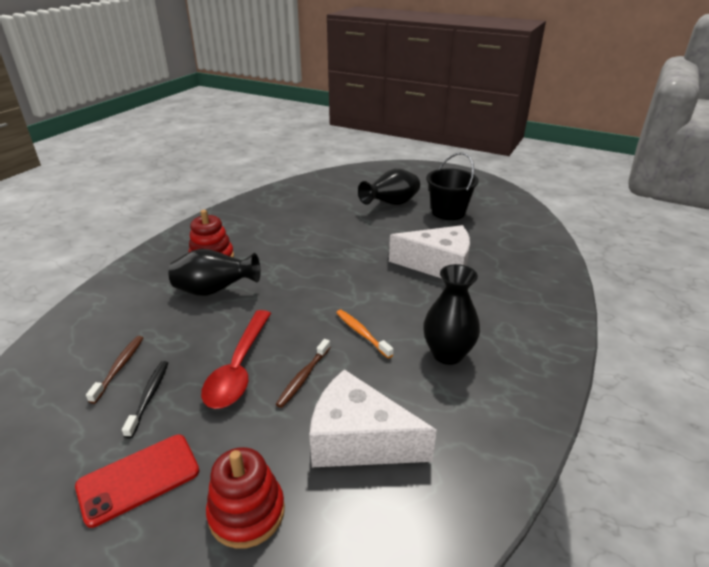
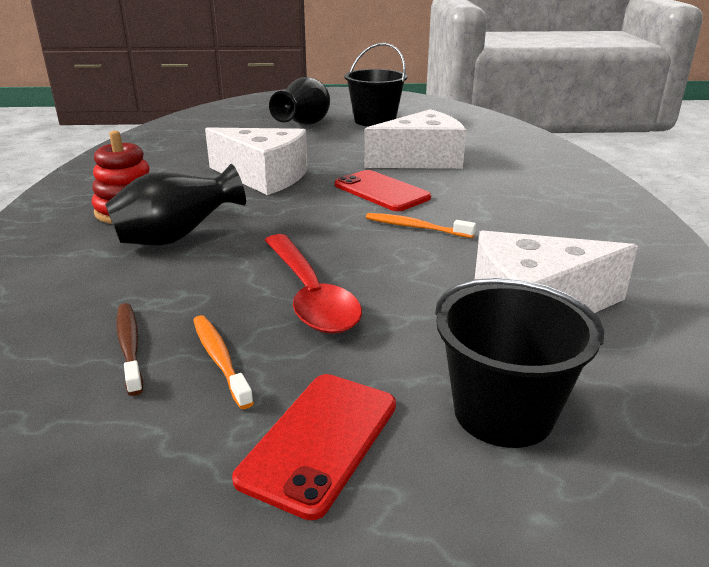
camera: 30 degrees left, 5 degrees down
black toothbrush [122,361,168,438] -> orange toothbrush [193,315,254,409]
red stacking toy [206,447,285,549] -> black bucket [435,278,604,448]
brown toothbrush [276,339,331,408] -> none
black vase [423,264,480,365] -> none
none -> white cheese [205,127,308,195]
none -> red phone [335,170,431,211]

